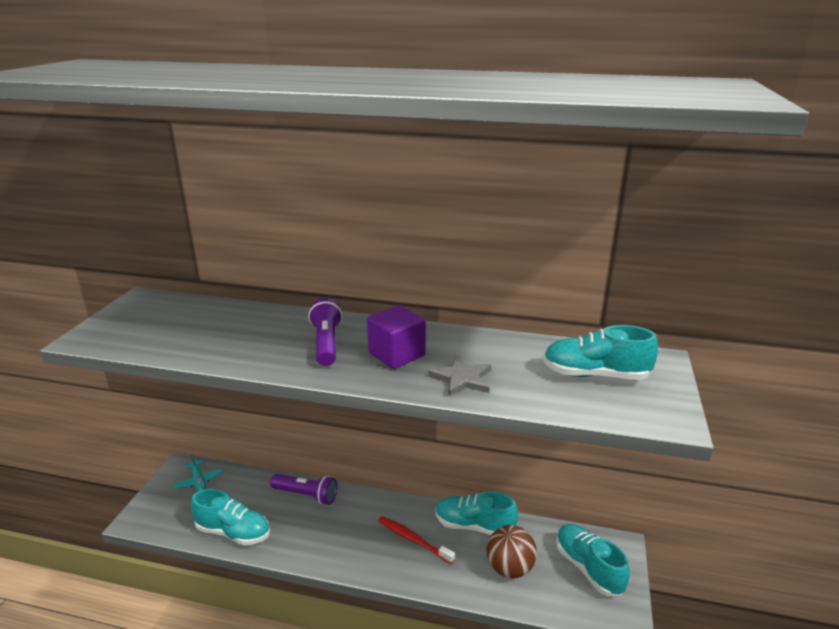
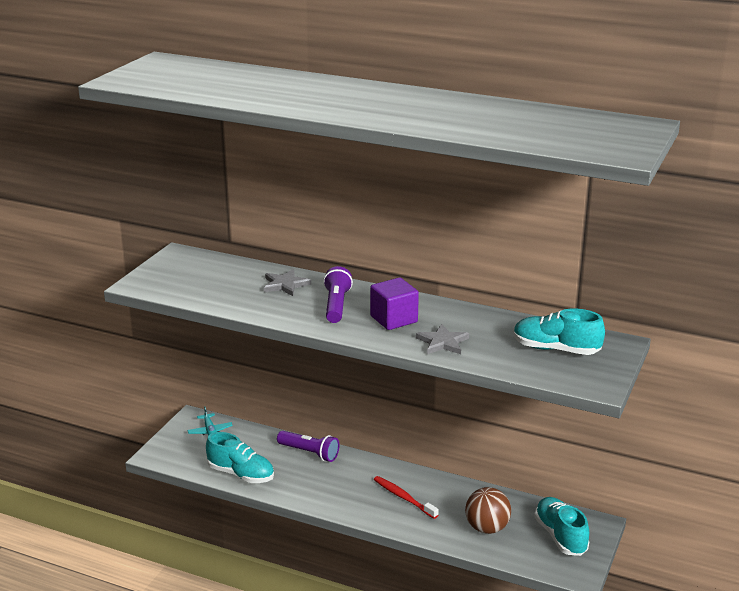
camera: 10 degrees right, 0 degrees up
turquoise shoe [435,491,518,535] -> none
none -> grey star [264,269,311,296]

